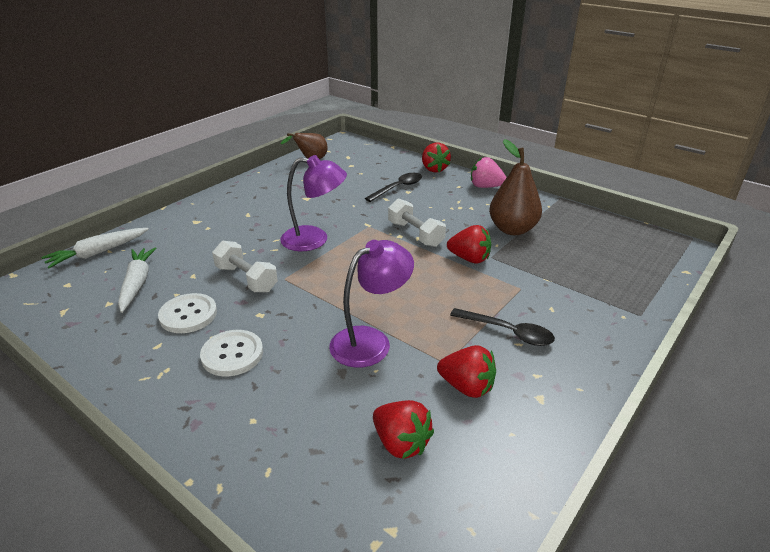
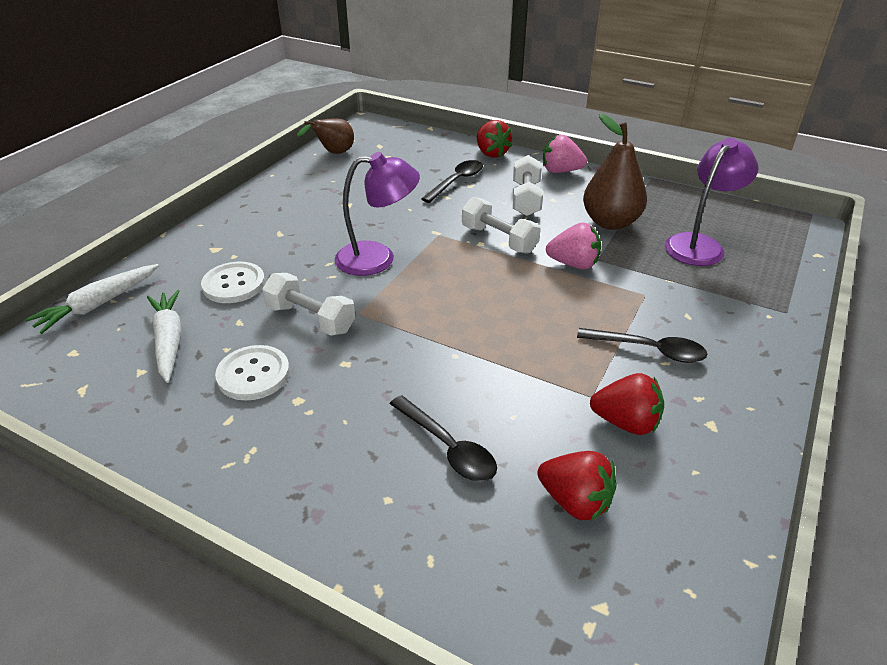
camera: 10 degrees left, 5 degrees up
white button [200,330,263,376] -> white button moved to [201,262,265,303]
purple lamp [329,240,414,368] -> purple lamp moved to [664,138,759,266]
red strawberry [447,225,491,263] -> pink strawberry [546,222,601,270]
none -> black spoon [390,395,497,482]
none -> white dumbbell [513,155,543,216]

